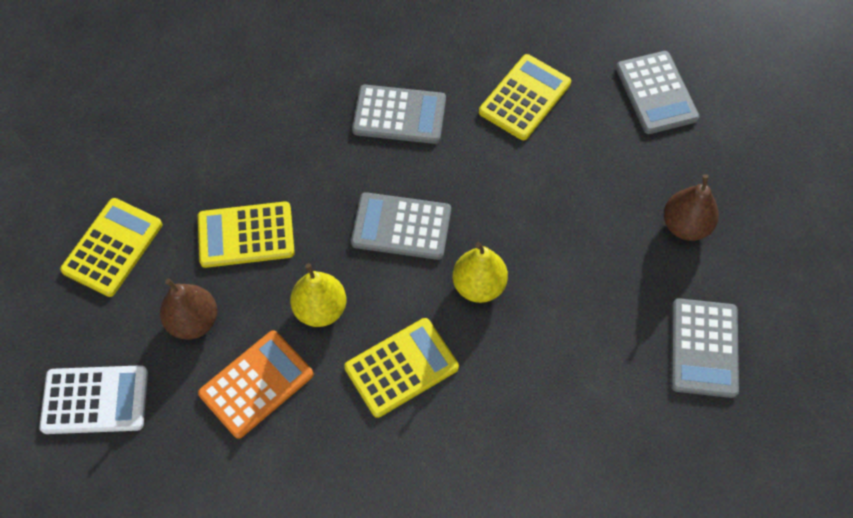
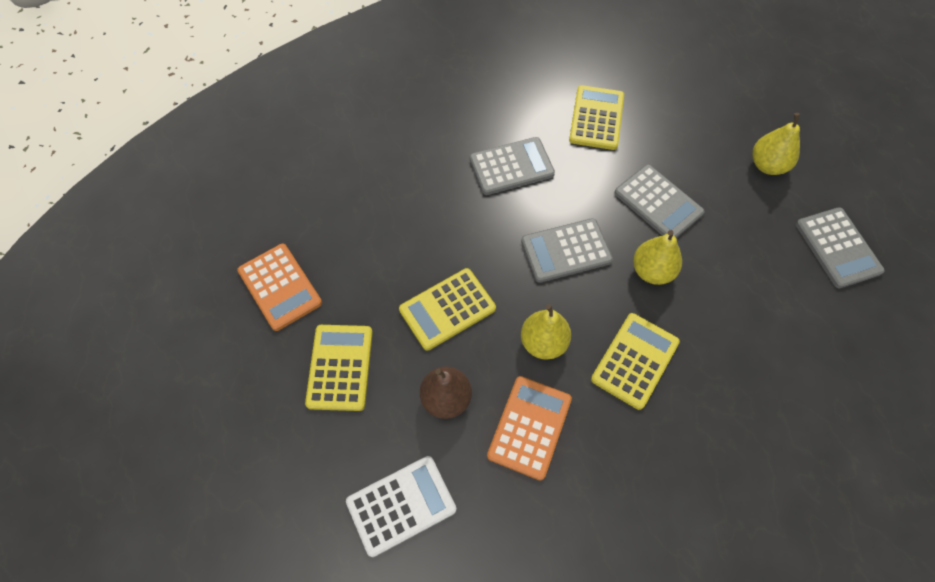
camera: 25 degrees left, 0 degrees up
grey calculator [616,51,700,134] -> grey calculator moved to [615,165,704,238]
brown pear [664,174,719,241] -> yellow pear [752,113,800,175]
none -> orange calculator [237,244,322,331]

